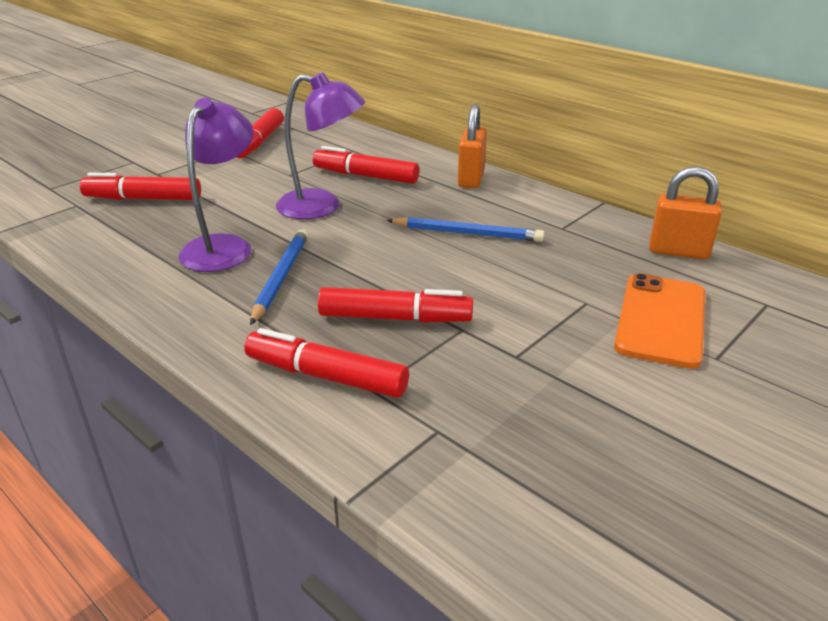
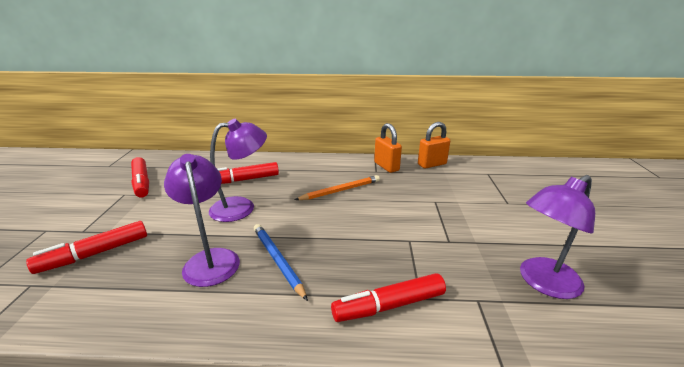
camera: 40 degrees left, 5 degrees down
red marker [318,287,473,323] -> none
blue pencil [386,217,544,242] -> orange pencil [295,175,380,200]
orange padlock [458,104,487,188] -> orange padlock moved to [374,123,402,173]
orange phone [614,273,706,369] -> none
none -> purple lamp [520,175,595,299]

